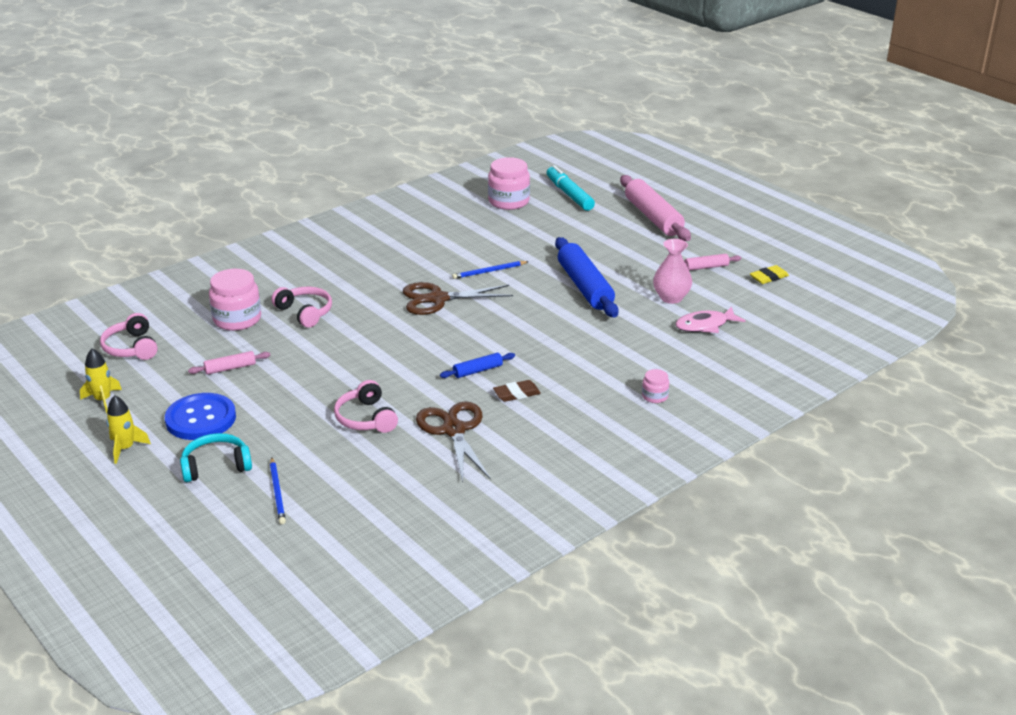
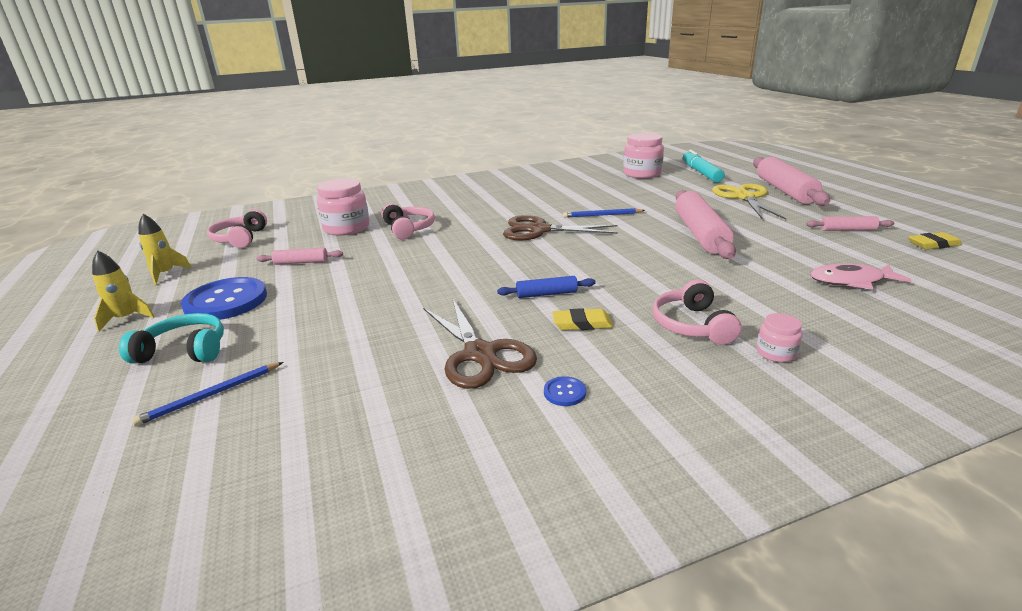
camera: 20 degrees right, 5 degrees down
blue pencil [270,457,286,524] -> blue pencil turned 45 degrees clockwise [131,362,283,427]
pink headphones [334,380,398,433] -> pink headphones moved to [652,280,741,345]
brown scissors [416,402,491,482] -> brown scissors turned 150 degrees clockwise [423,299,537,389]
brown eraser [493,380,541,402] -> yellow eraser [552,308,613,330]
blue rolling pin [555,237,619,318] -> pink rolling pin [675,190,736,259]
pink vase [653,239,692,304] -> none
none -> blue button [544,376,586,406]
none -> yellow scissors [712,184,786,220]

